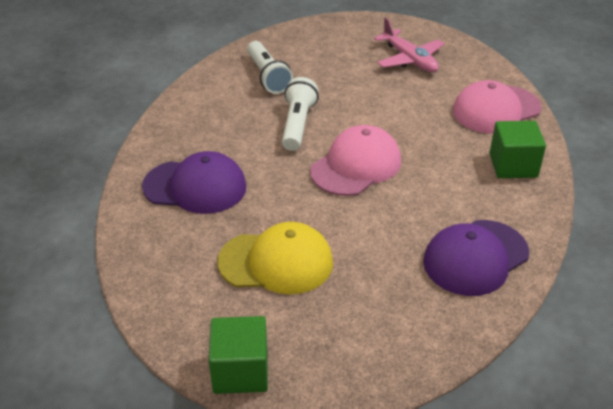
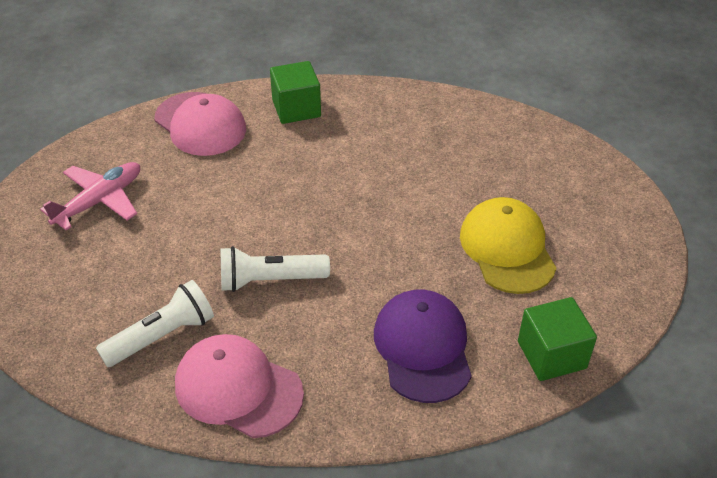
camera: 105 degrees left, 5 degrees up
green cube [209,316,268,394] -> green cube moved to [518,297,597,381]
pink cap [310,125,401,196] -> pink cap moved to [175,334,304,438]
purple cap [423,220,529,296] -> none

